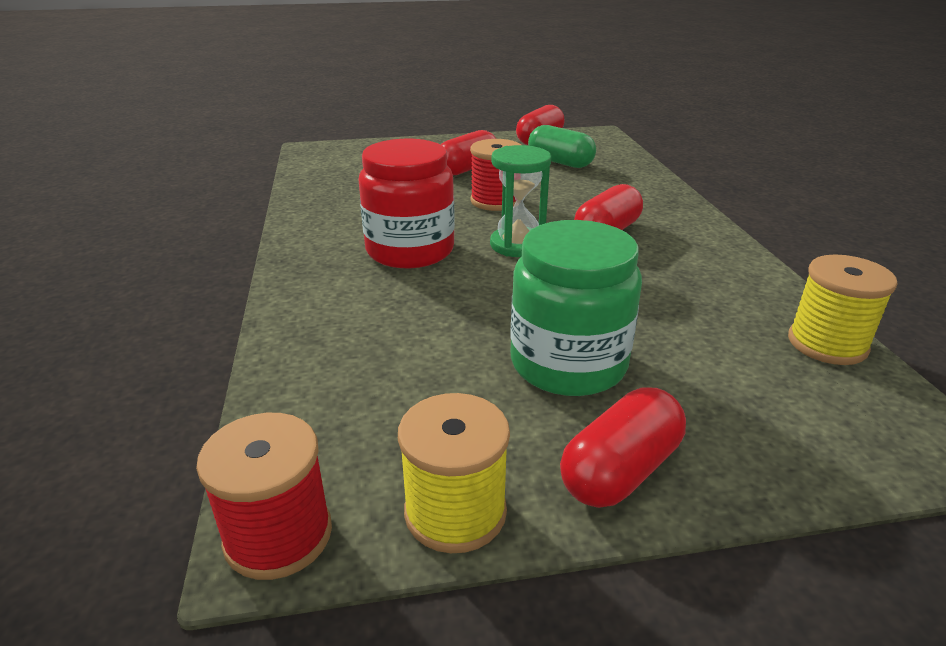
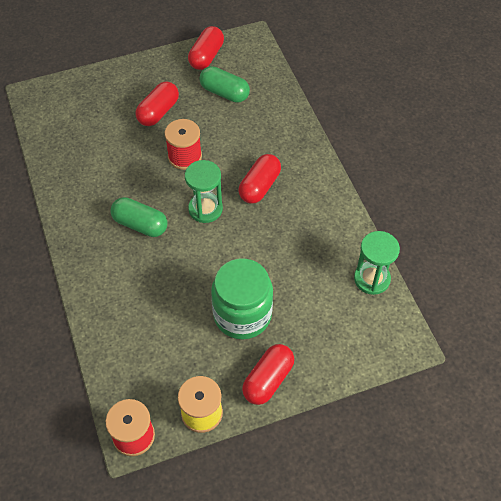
camera: 10 degrees left, 25 degrees up
red jar [358,139,455,268] -> green capsule [110,197,167,237]
yellow spool [788,254,898,365] -> green hourglass [354,231,400,295]

